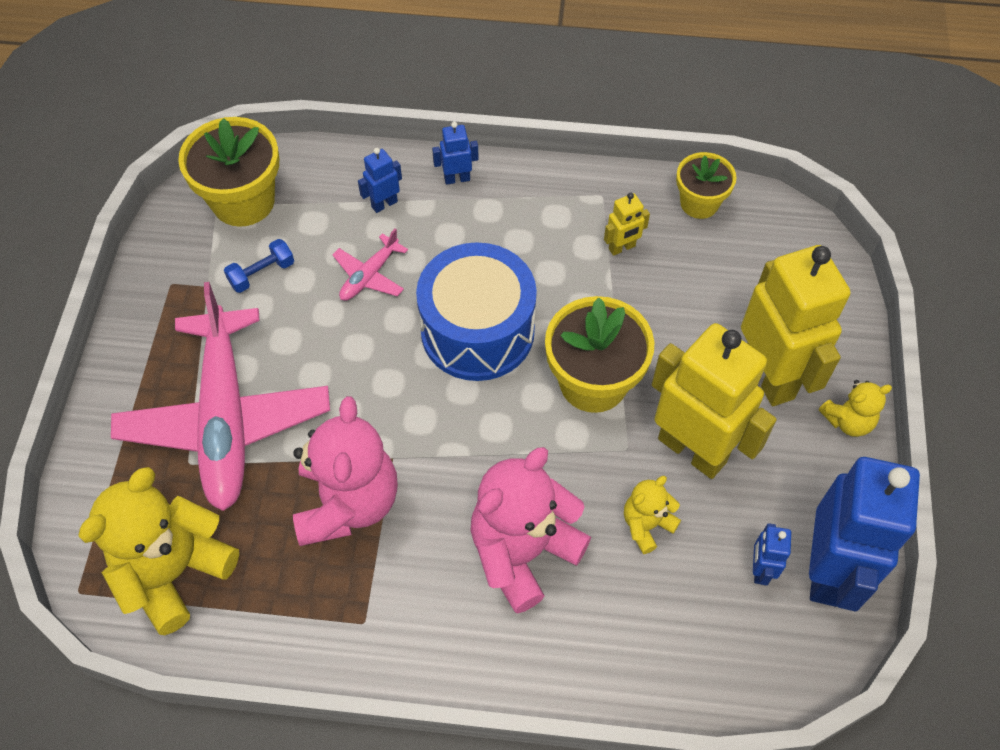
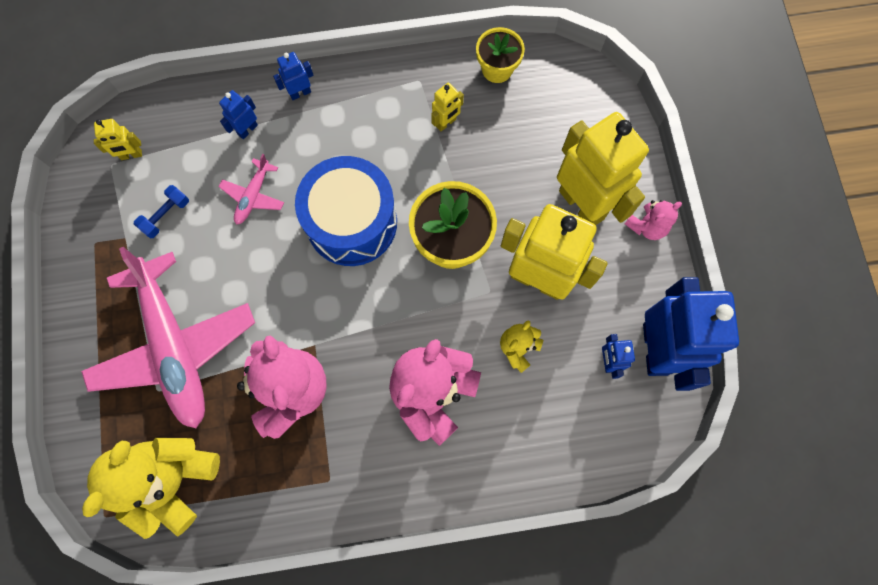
camera: 15 degrees left, 15 degrees up
yellow flower pot [178,117,279,227] -> yellow robot [94,119,142,160]
yellow teddy bear [819,380,892,437] -> pink teddy bear [625,200,682,240]

